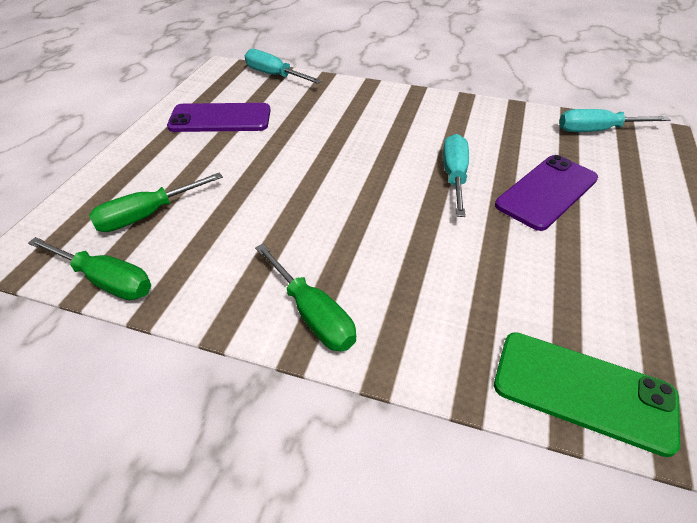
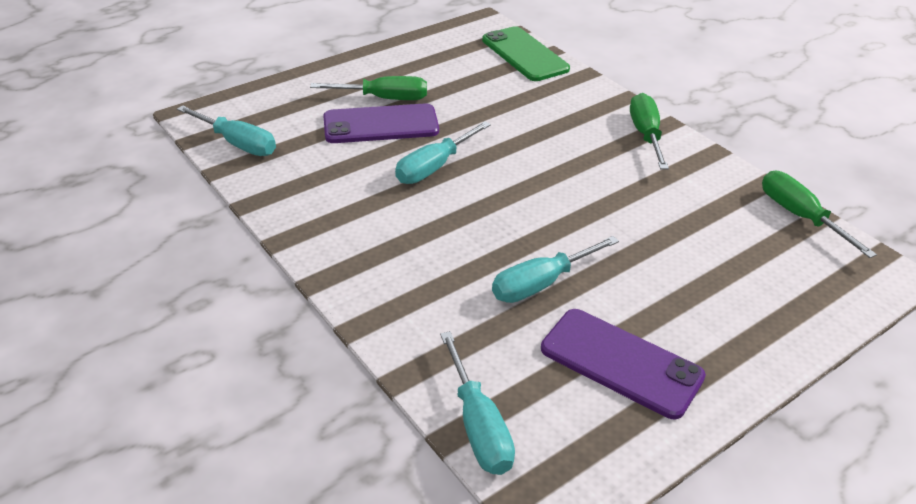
camera: 145 degrees left, 5 degrees down
green screwdriver [89,173,223,232] -> green screwdriver moved to [310,76,427,100]
none -> turquoise screwdriver [492,236,619,303]

